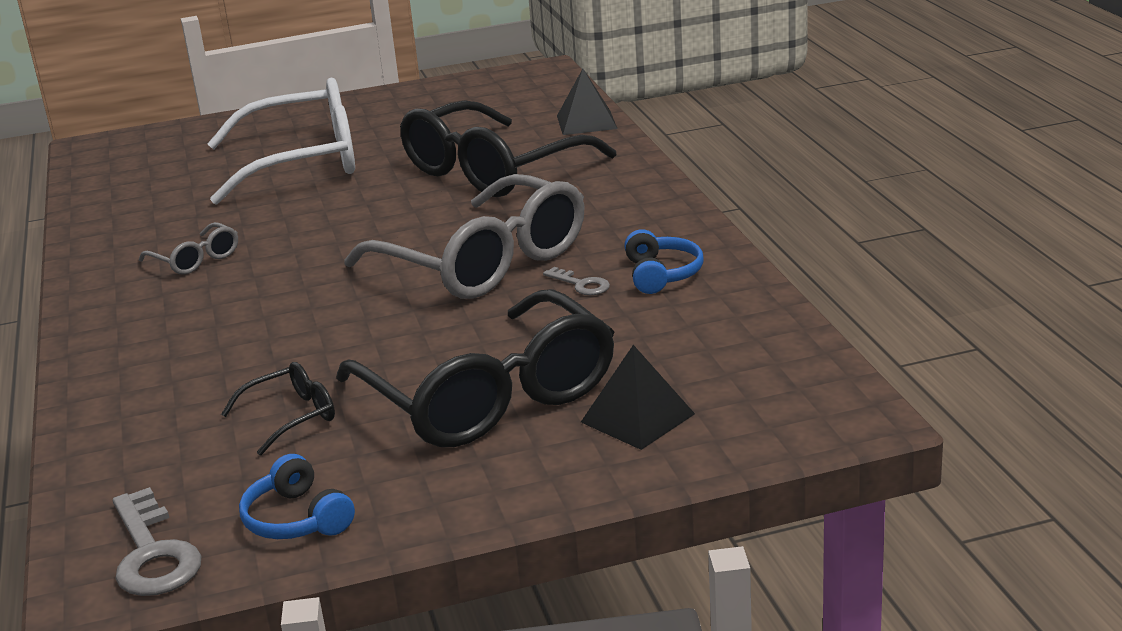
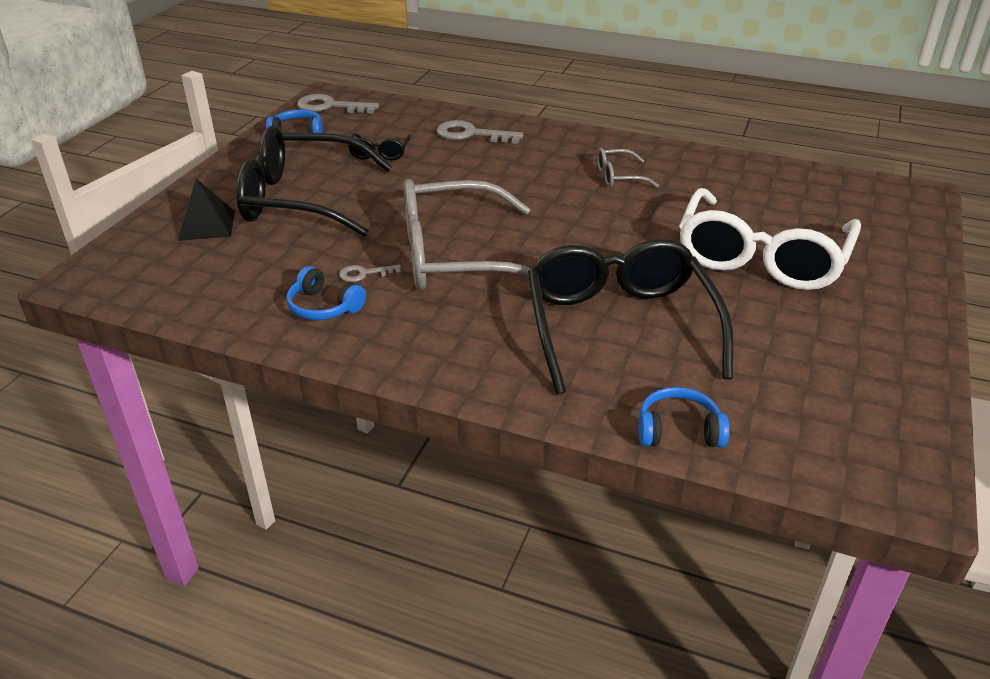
camera: 125 degrees right, 10 degrees up
black pyramid [557,69,617,135] -> blue headphones [638,387,729,448]
none -> grey key [437,120,524,144]

